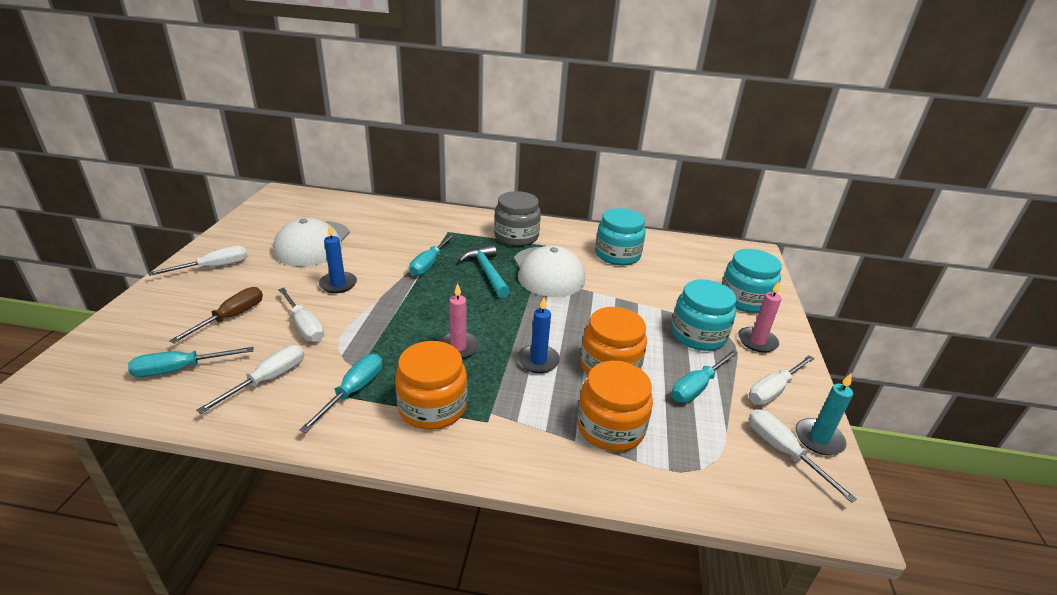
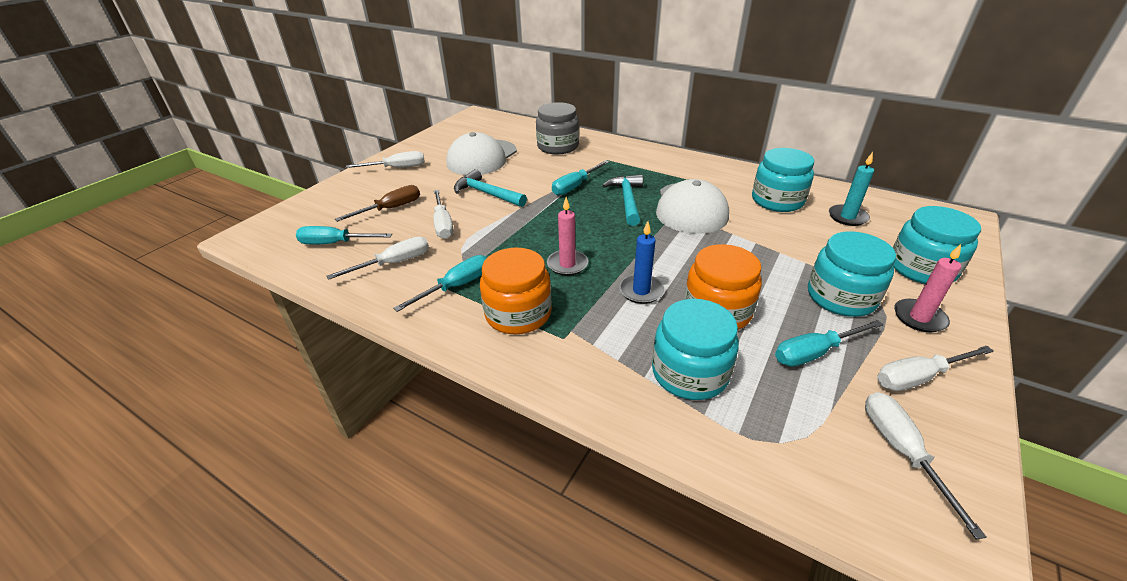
camera: 25 degrees right, 5 degrees up
blue candle [319,224,357,293] -> turquoise hammer [454,169,527,207]
grey jar [494,191,541,246] -> grey jar moved to [536,102,579,154]
orange jar [577,361,653,452] -> turquoise jar [652,299,739,400]
turquoise candle [795,373,853,455] -> turquoise candle moved to [829,152,874,226]

